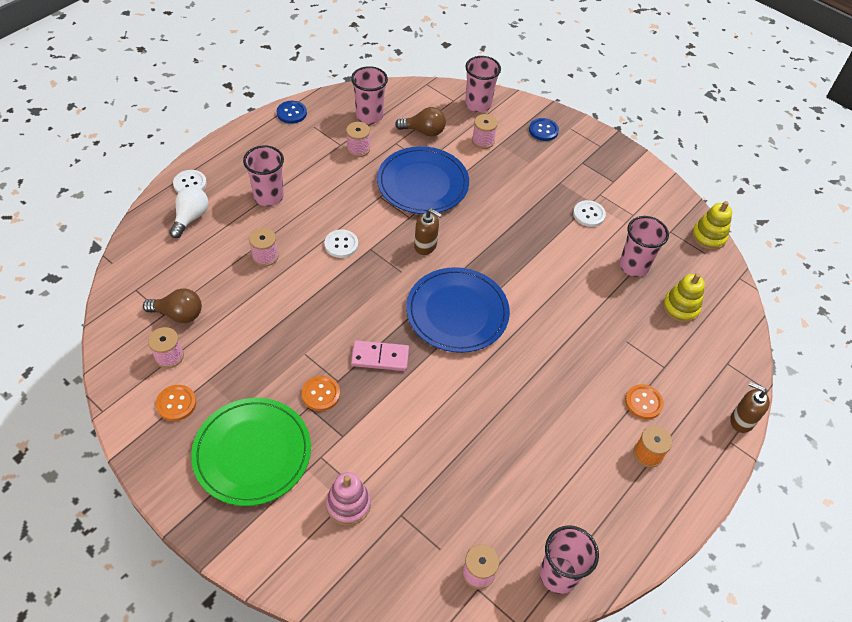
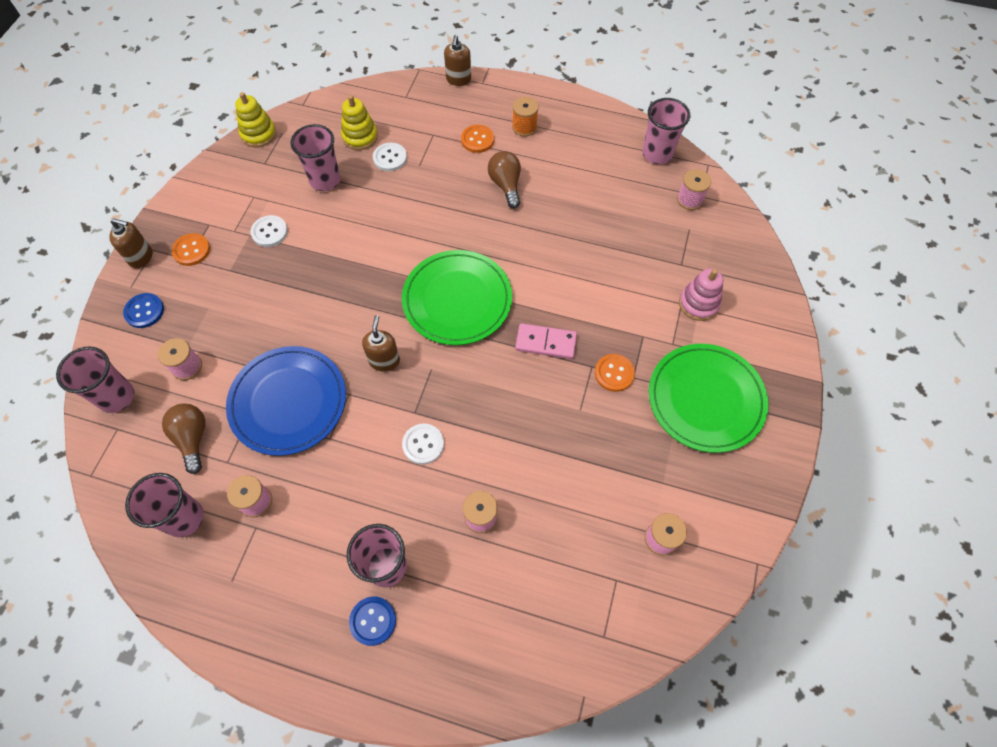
camera: 110 degrees left, 10 degrees up
brown light bulb [143,288,202,323] -> brown light bulb moved to [488,151,521,208]
orange button [156,385,196,421] -> orange button moved to [172,233,210,266]
white light bulb [169,186,208,238] -> none
white button [173,170,207,193] -> white button moved to [373,143,407,171]
blue button [277,101,307,124] -> blue button moved to [349,596,396,646]
pink domino [351,340,409,371] -> pink domino turned 60 degrees counterclockwise [515,323,577,359]
blue plate [406,267,510,353] -> green plate [402,250,512,345]
none -> brown soap dispenser [110,218,152,268]

